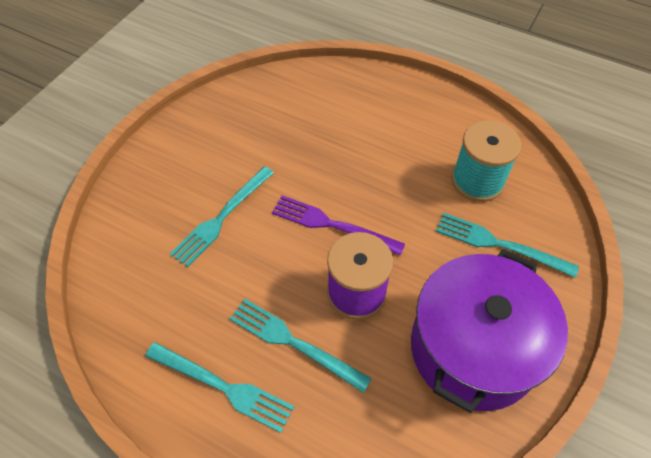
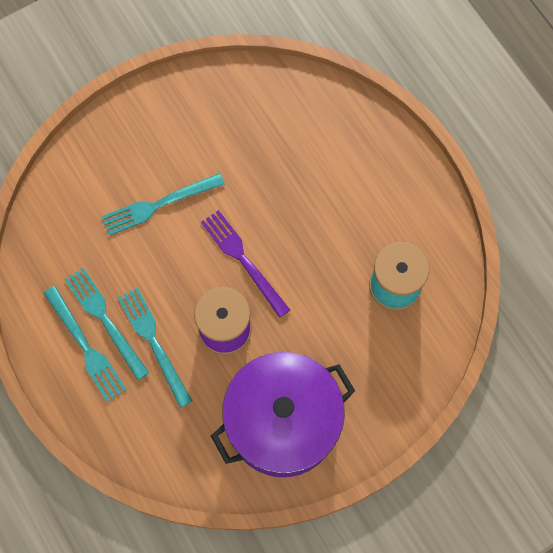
camera: 30 degrees right, 15 degrees up
turquoise fork [436,213,579,278] -> turquoise fork moved to [64,268,149,380]

